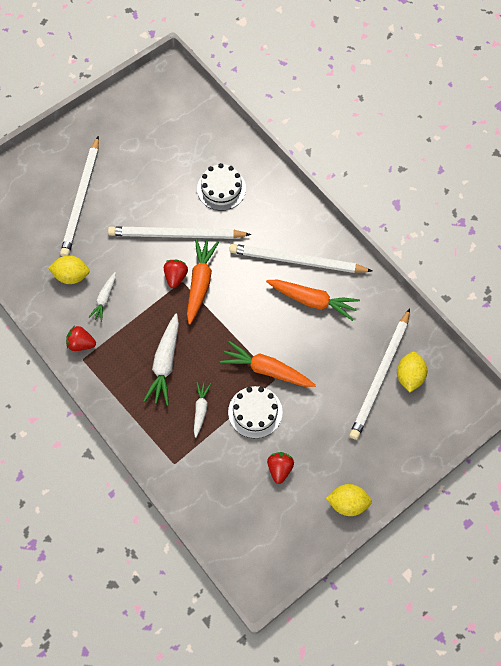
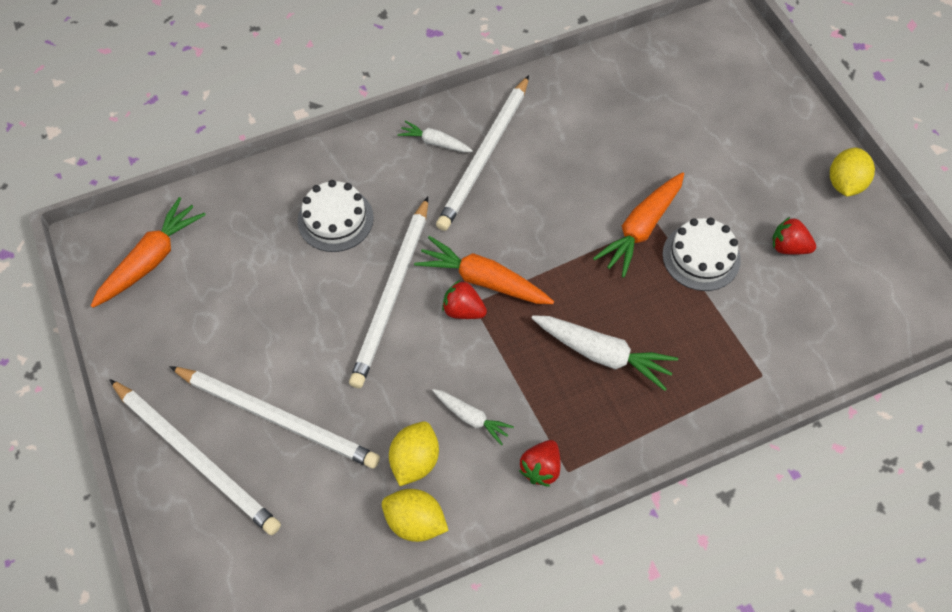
camera: 75 degrees left, 5 degrees down
white carrot [194,382,211,438] -> white carrot moved to [398,120,473,152]
orange carrot [266,280,360,321] -> orange carrot moved to [91,197,206,308]
white pencil [349,309,410,440] -> white pencil moved to [109,379,281,535]
yellow lemon [397,352,427,392] -> yellow lemon moved to [382,489,449,542]

